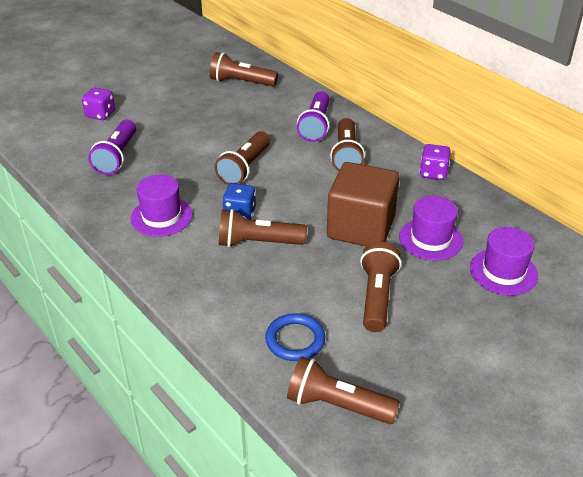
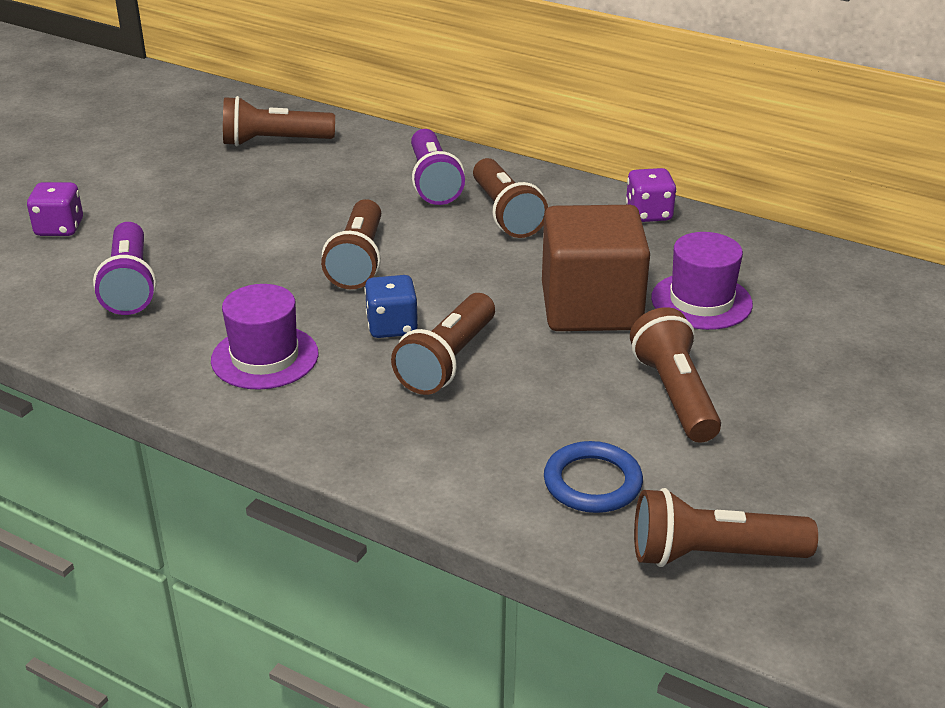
camera: 20 degrees left, 5 degrees down
brown flashlight [219,209,307,247] -> brown flashlight turned 45 degrees counterclockwise [391,293,495,395]
purple hat [470,227,538,296] -> none

